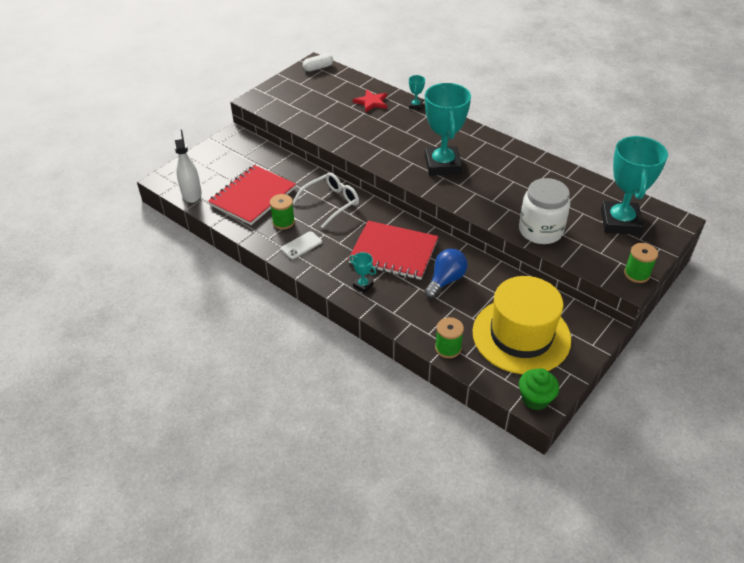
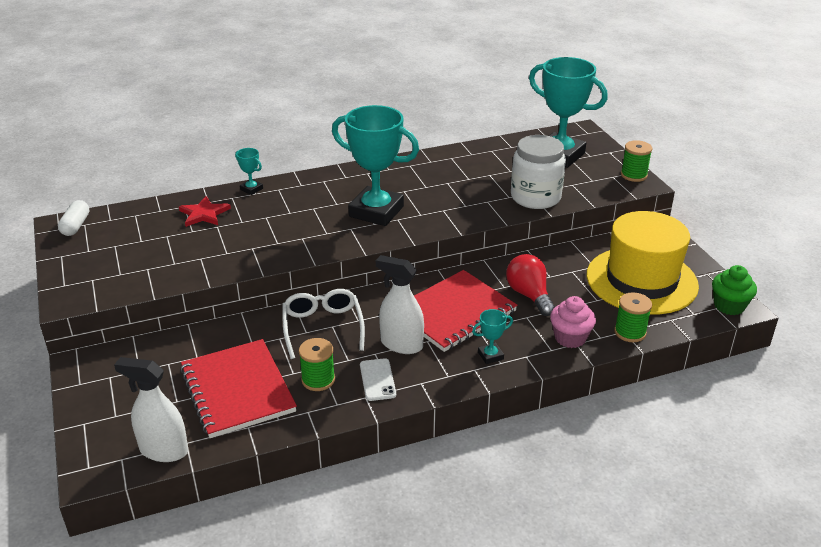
camera: 60 degrees left, 10 degrees down
blue light bulb [424,249,468,299] -> red light bulb [506,254,555,316]
none -> white spray bottle [376,255,424,354]
none -> pink cupcake [550,296,596,348]

